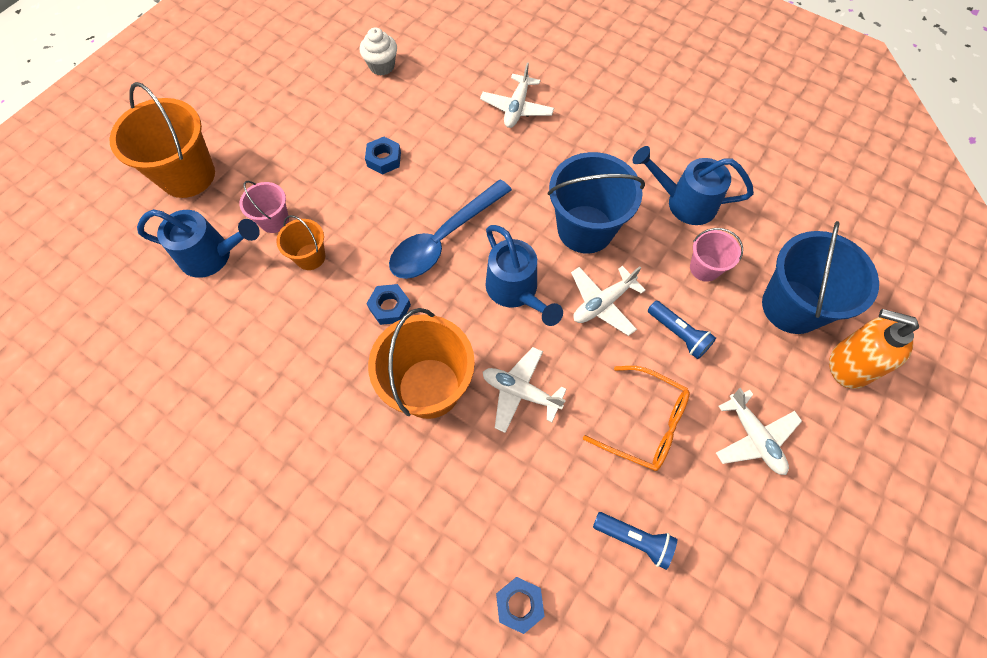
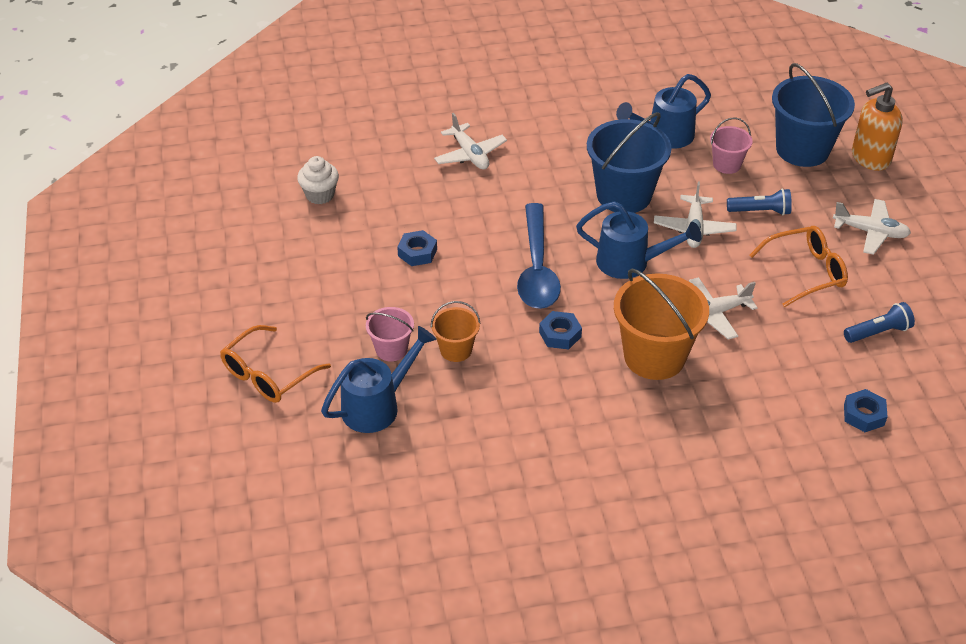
camera: 45 degrees left, 20 degrees down
orange bucket [109,82,215,198] -> orange glasses [220,325,331,403]

